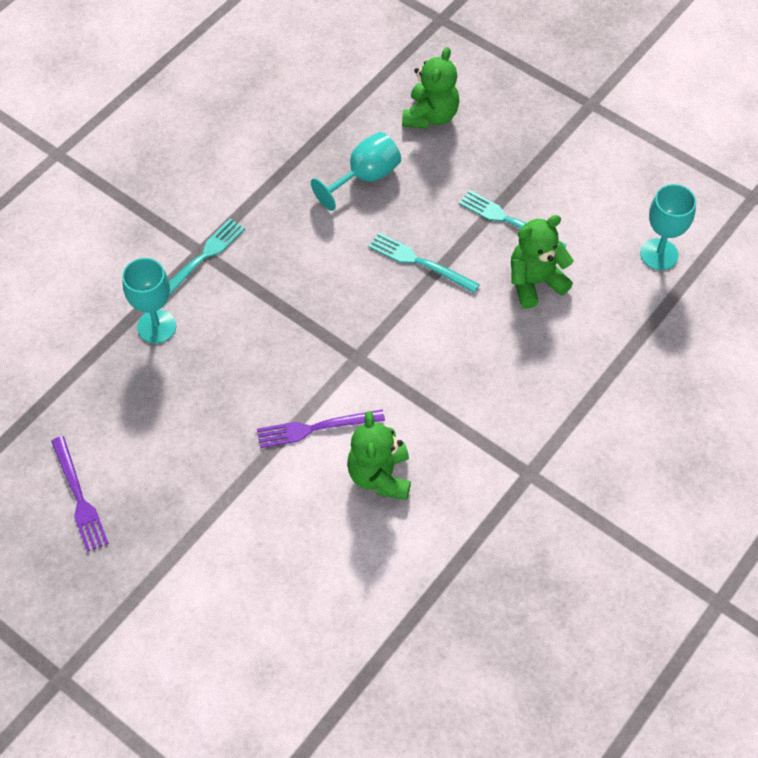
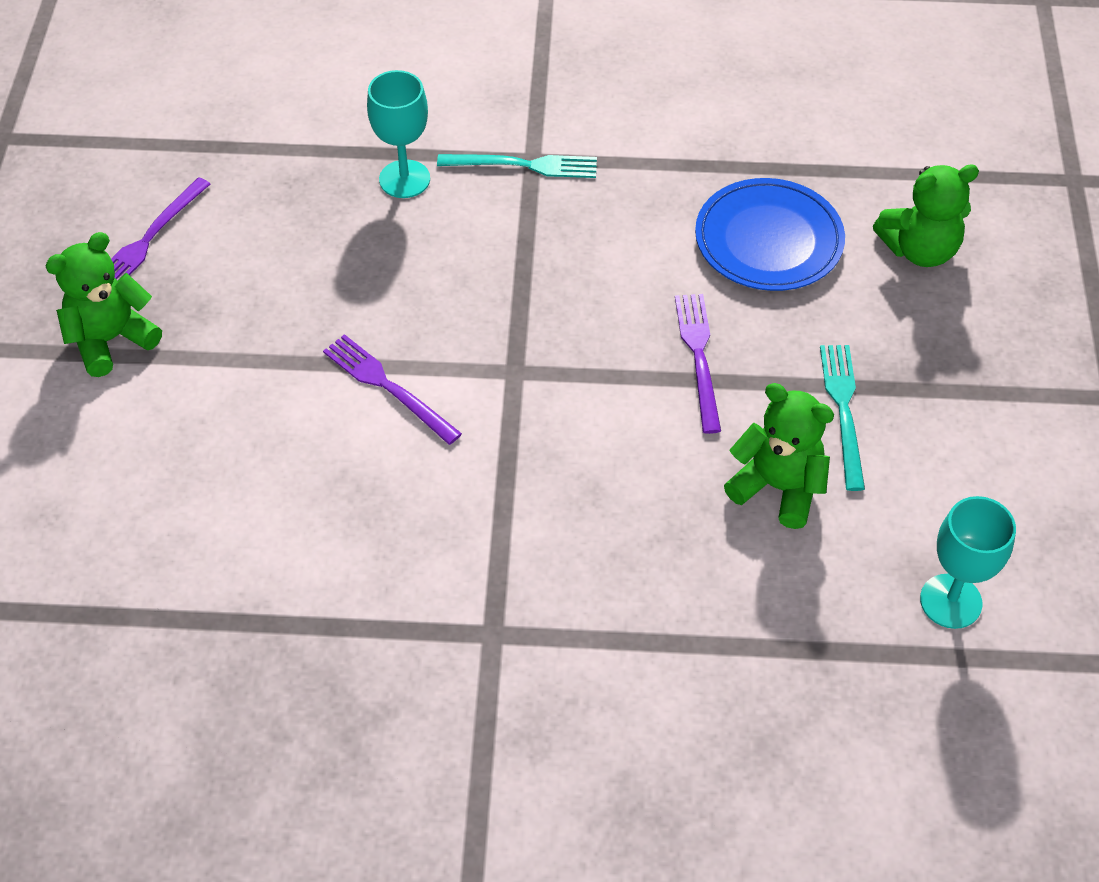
camera: 55 degrees right, 5 degrees down
turquoise goblet [311,132,401,211] -> blue plate [695,178,845,291]
green teddy bear [347,411,411,500] -> green teddy bear moved to [45,232,162,377]
turquoise fork [368,232,480,293] -> purple fork [675,294,721,434]

